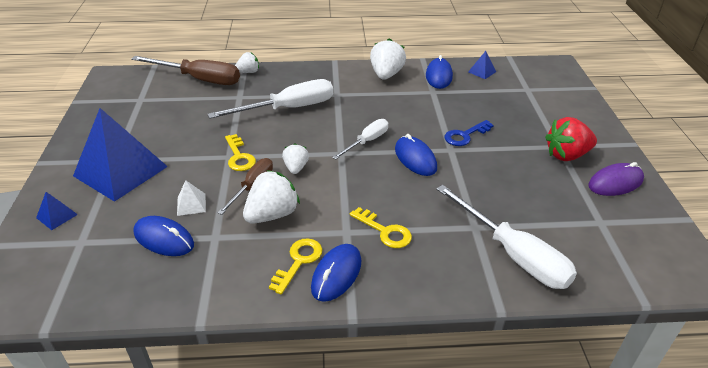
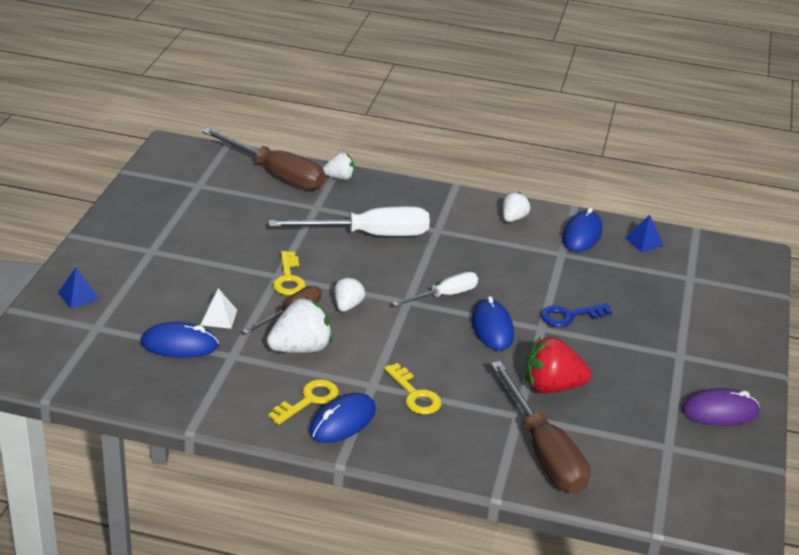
camera: 15 degrees right, 5 degrees down
blue pyramid [73,108,168,202] -> none
blue mouse [133,216,194,256] -> blue mouse turned 45 degrees counterclockwise [141,322,219,358]
white strawberry [370,38,406,80] -> white strawberry [503,192,530,222], size x0.59
white screwdriver [436,185,577,289] -> brown screwdriver [491,361,590,494]
red strawberry [545,117,597,161] -> red strawberry moved to [525,337,591,393]

